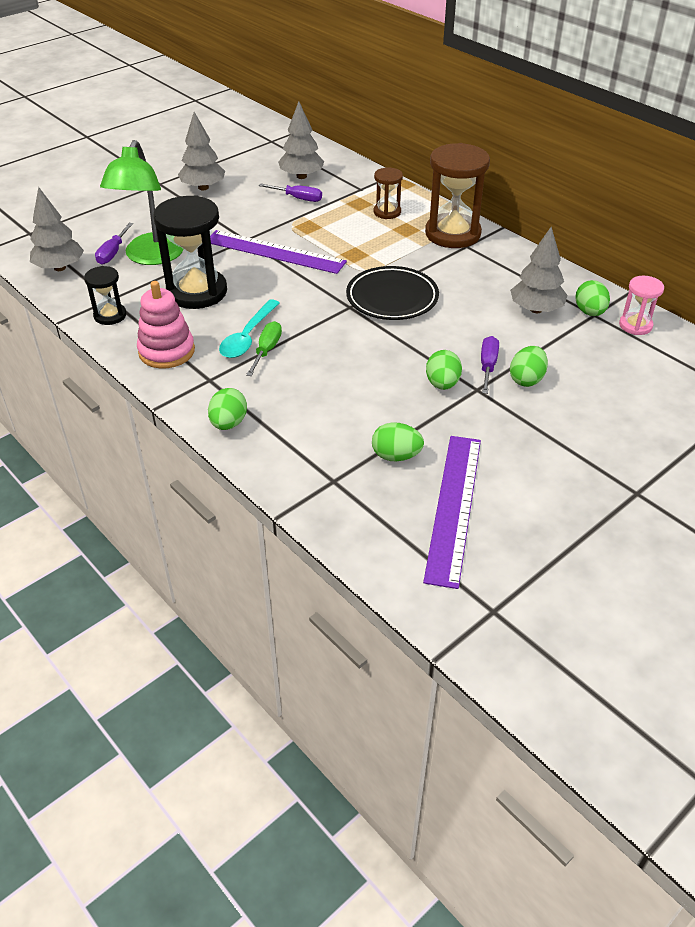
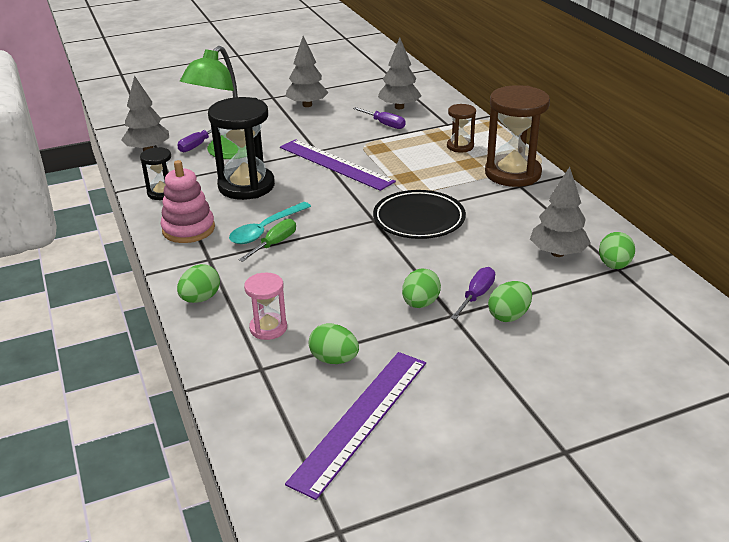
camera: 20 degrees right, 10 degrees down
pink hourglass [619,276,664,335] -> pink hourglass moved to [244,273,287,340]

